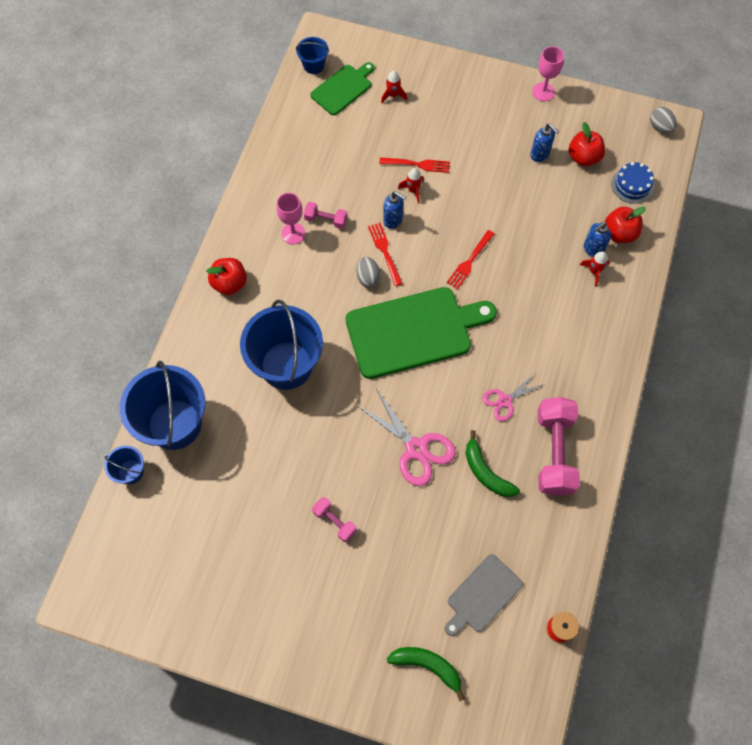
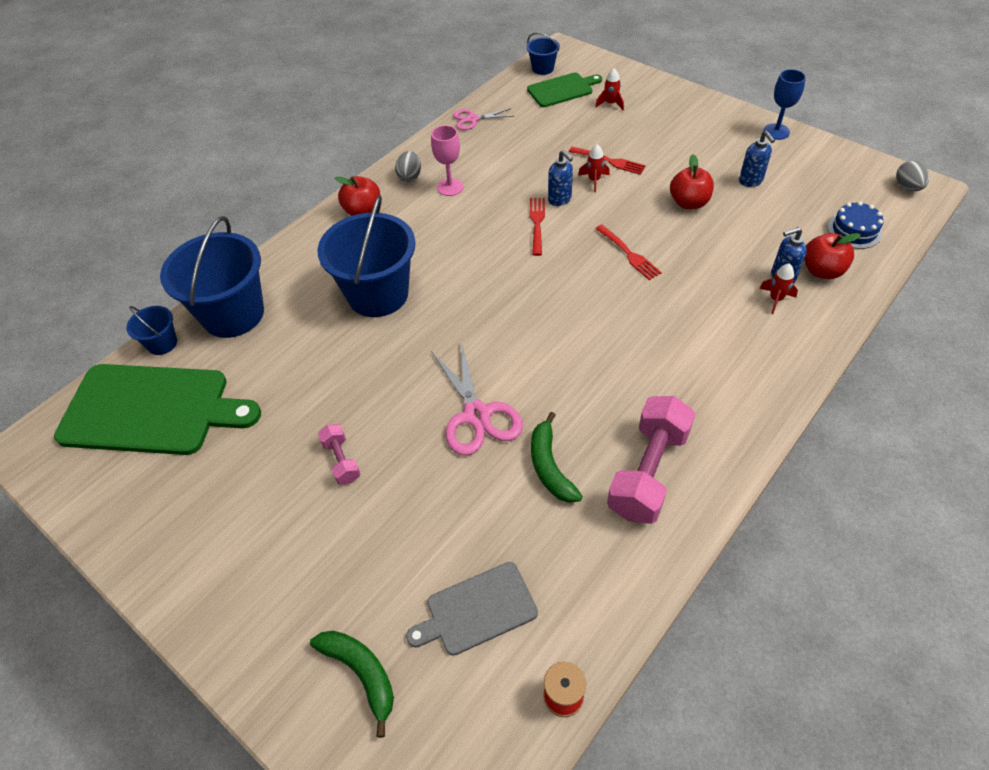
camera: 25 degrees right, 15 degrees down
pink dumbbell [304,202,347,229] -> none
green cutting board [345,287,497,379] -> green cutting board moved to [54,364,261,455]
grey egg [357,257,381,288] -> grey egg moved to [395,151,421,182]
red fork [447,230,494,289] -> red fork turned 90 degrees counterclockwise [595,225,662,280]
pink scissors [482,374,545,421] -> pink scissors moved to [453,108,513,130]
pink goblet [532,46,564,101] -> blue goblet [763,69,806,140]
red apple [569,122,605,167] -> red apple moved to [670,154,714,209]

